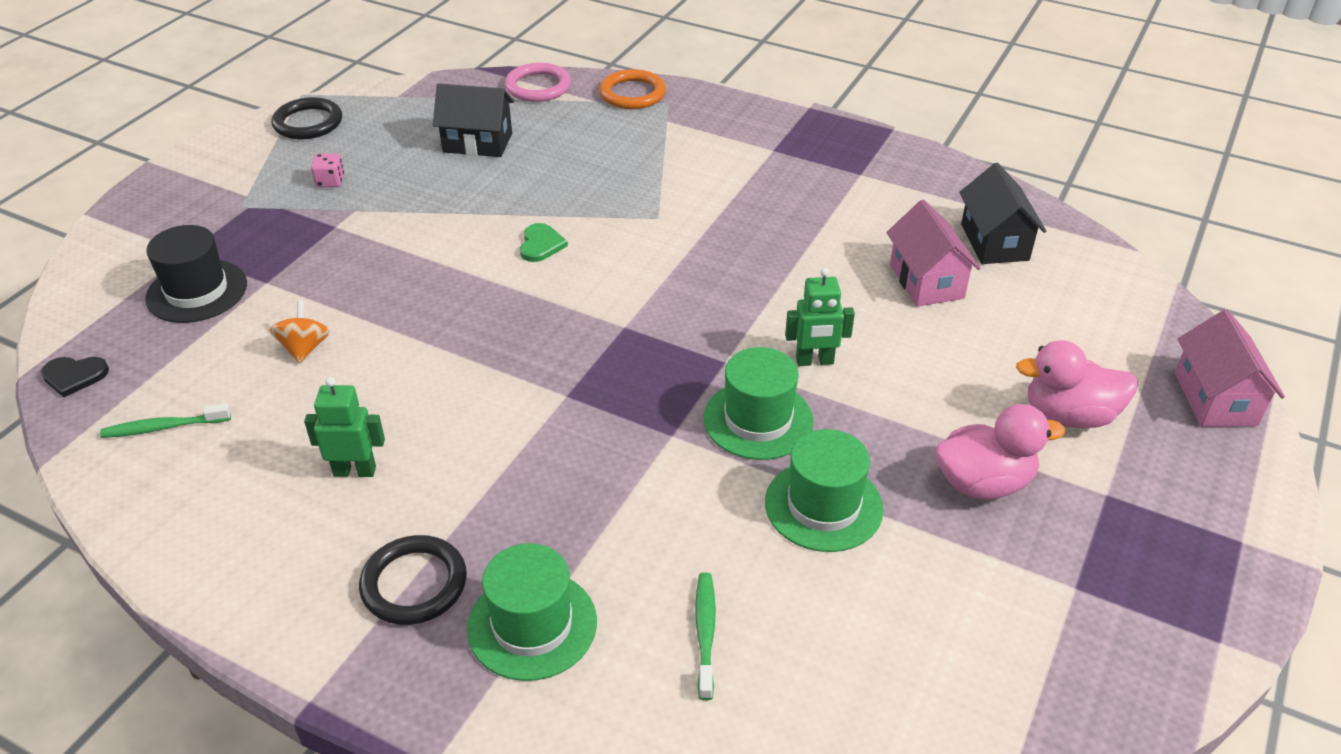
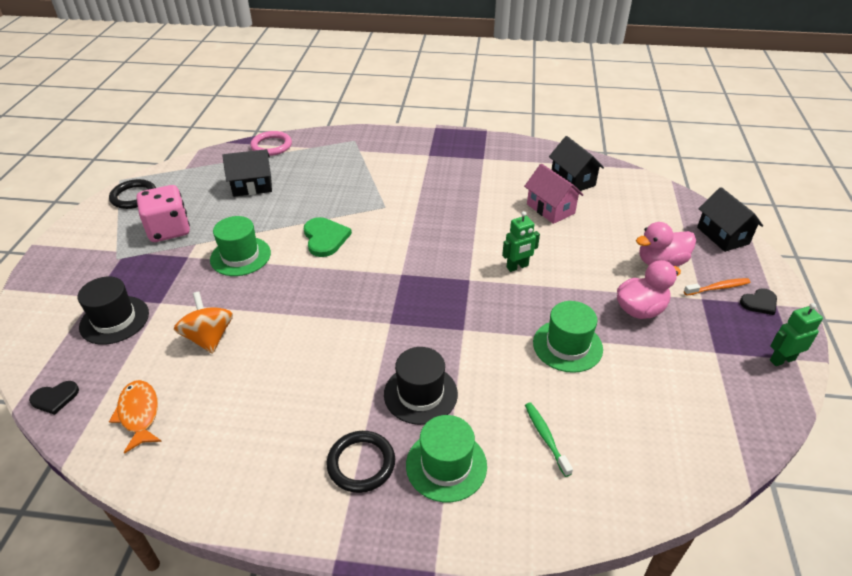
camera: 20 degrees left, 0 degrees up
green toothbrush [100,403,231,438] -> orange fish [109,380,162,454]
orange spinning top [270,301,330,364] -> orange spinning top [174,292,233,354], size x1.51
green robot [304,377,385,477] -> green robot moved to [770,303,823,366]
pink dice [311,153,344,187] -> pink dice [137,185,190,242], size x2.35
green heart [520,223,568,262] -> green heart [304,217,352,257], size x1.61
orange ring [599,69,666,109] -> none
green hat [703,347,814,460] -> green hat moved to [210,216,271,276]
pink house [1175,309,1285,427] -> black house [697,187,763,252]
none -> black hat [384,347,458,425]
none -> orange toothbrush [684,278,750,296]
none -> black heart [740,288,777,315]

